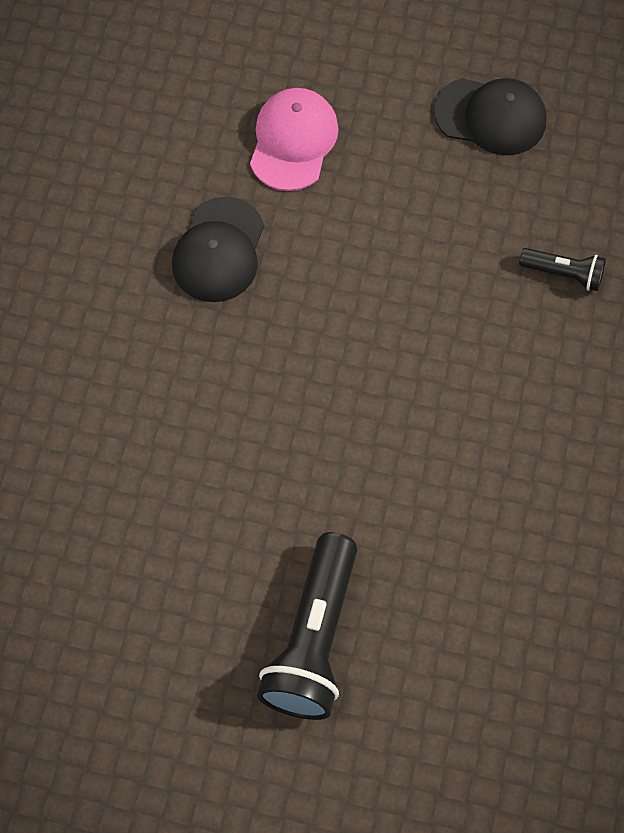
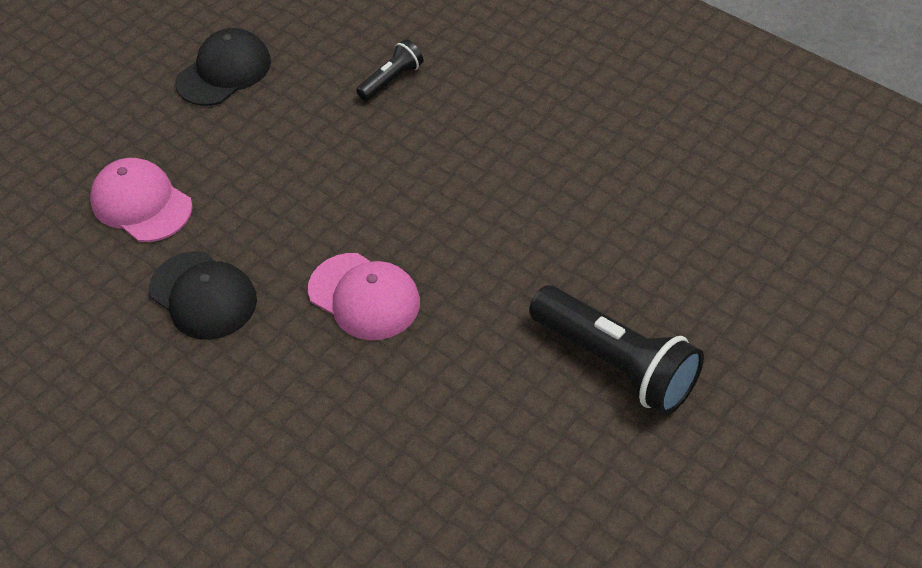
camera: 60 degrees left, 15 degrees down
none -> pink cap [308,253,420,340]

